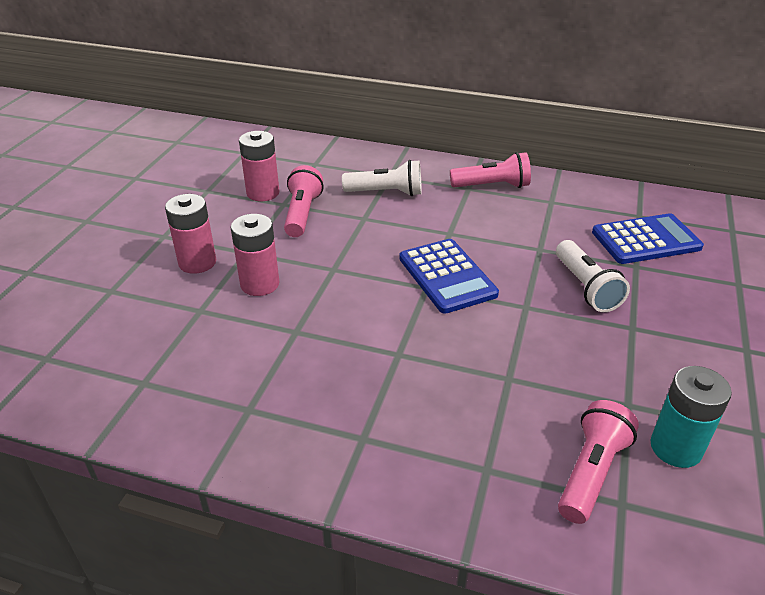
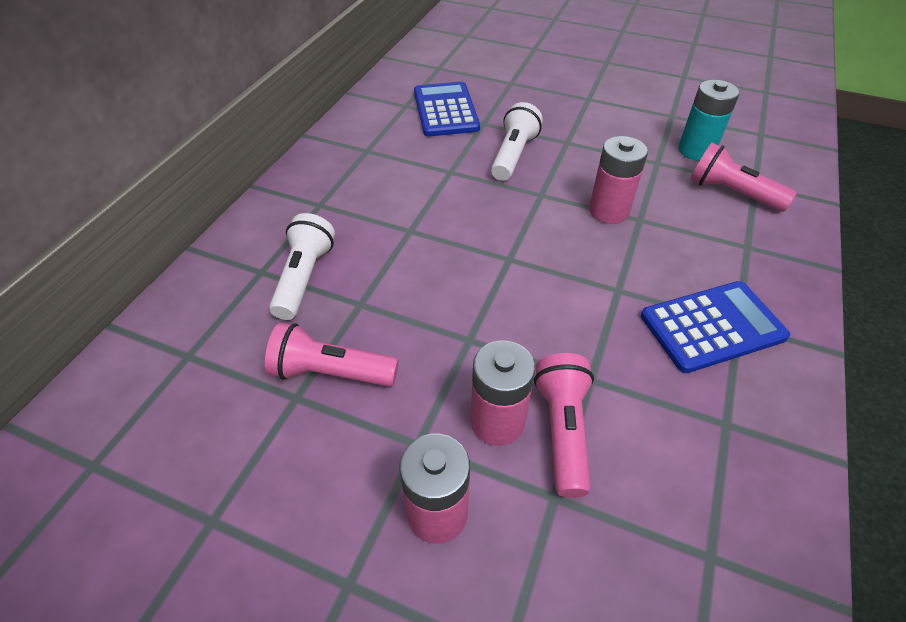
camera: 85 degrees left, 10 degrees up
pink battery [239,131,279,201] -> pink battery moved to [589,136,648,224]
blue calculator [399,239,499,314] -> blue calculator moved to [641,281,790,373]
pink flashlight [450,152,531,188] -> pink flashlight moved to [534,353,594,498]
white flashlight [556,240,630,312] -> white flashlight turned 60 degrees counterclockwise [491,102,543,181]

